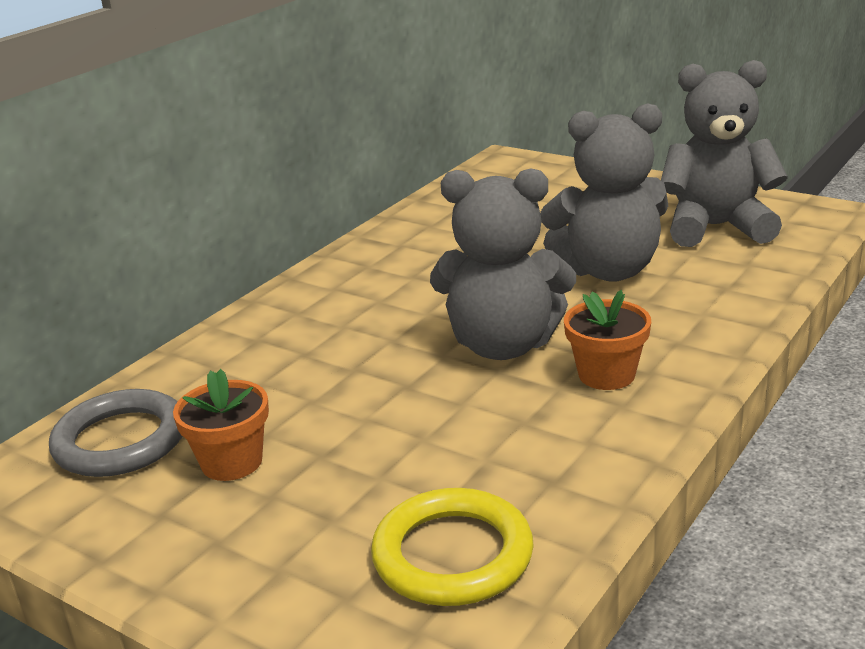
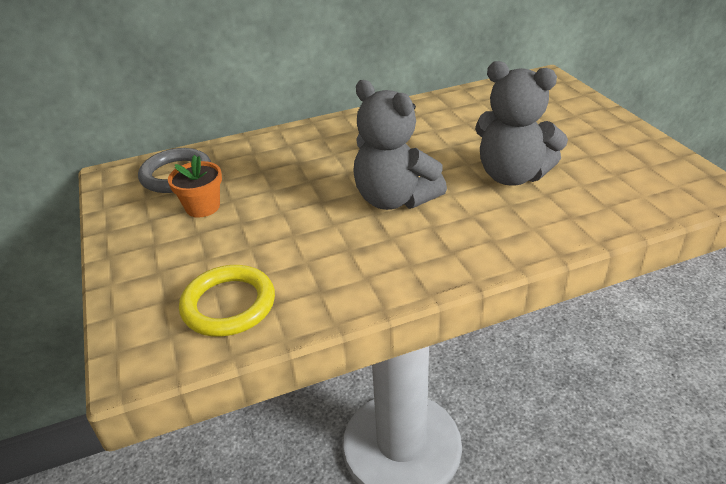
camera: 35 degrees right, 10 degrees up
orange flower pot [564,290,651,390] -> none
grey teddy bear [661,60,788,247] -> none

